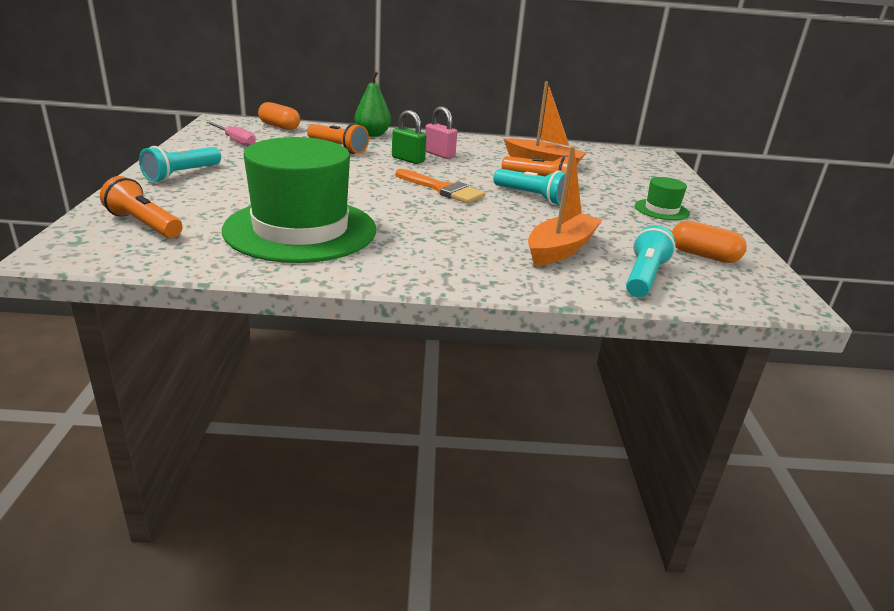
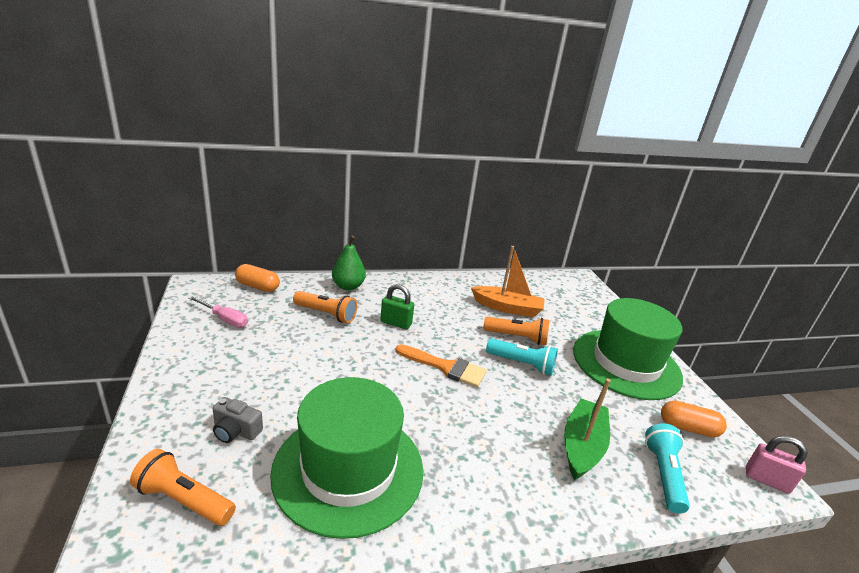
camera: 15 degrees left, 0 degrees up
turquoise flashlight [139,146,221,182] -> none
pink padlock [425,107,457,159] -> pink padlock moved to [746,436,808,494]
orange boat [528,146,602,266] -> green boat [564,378,611,480]
green hat [635,177,690,220] -> green hat [573,298,683,400], size x2.35
none -> grey camera [213,397,263,443]

